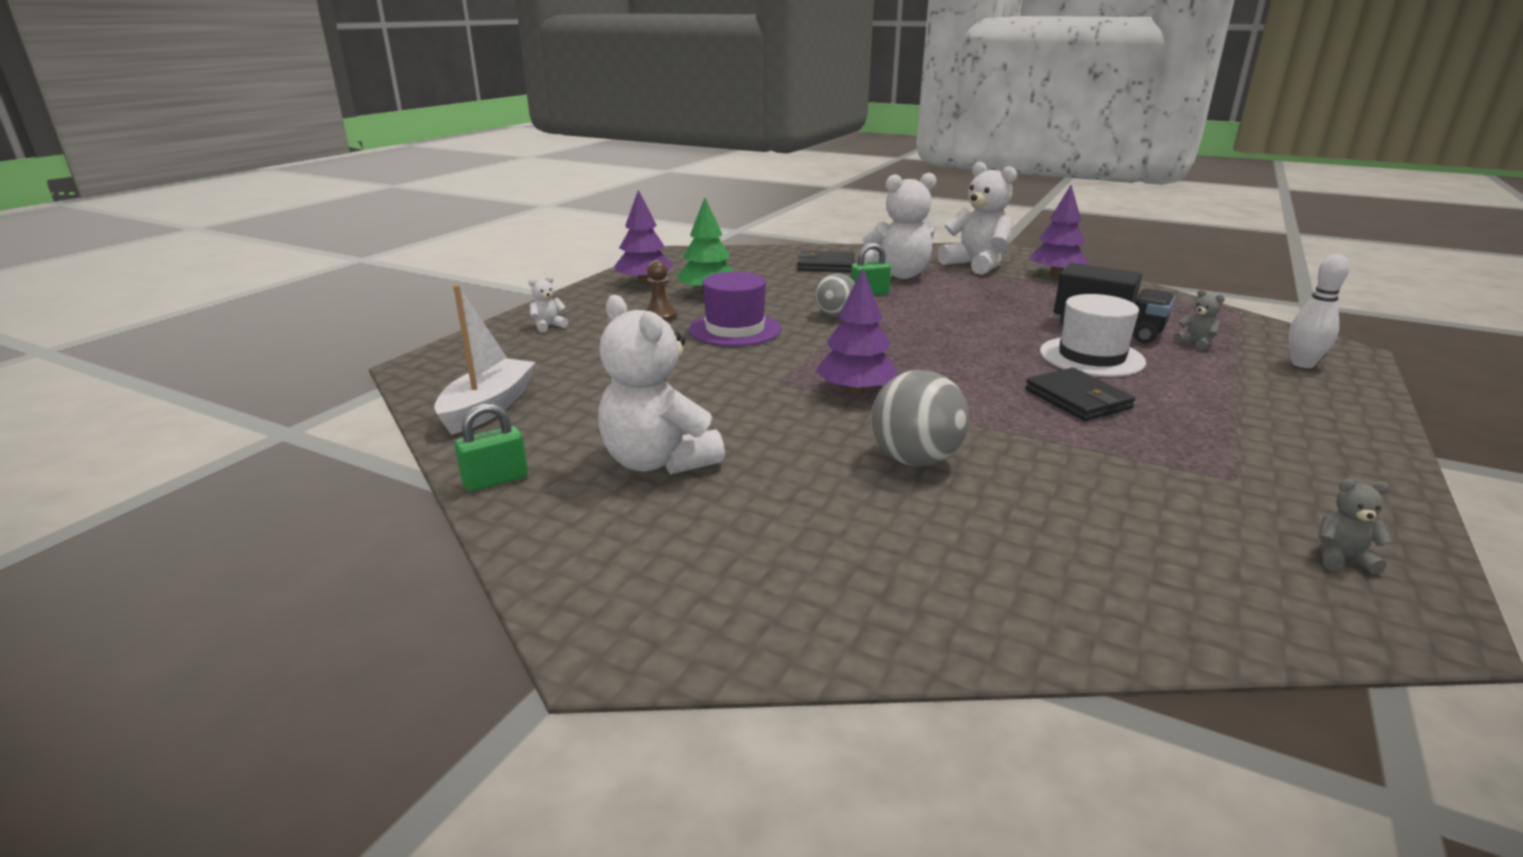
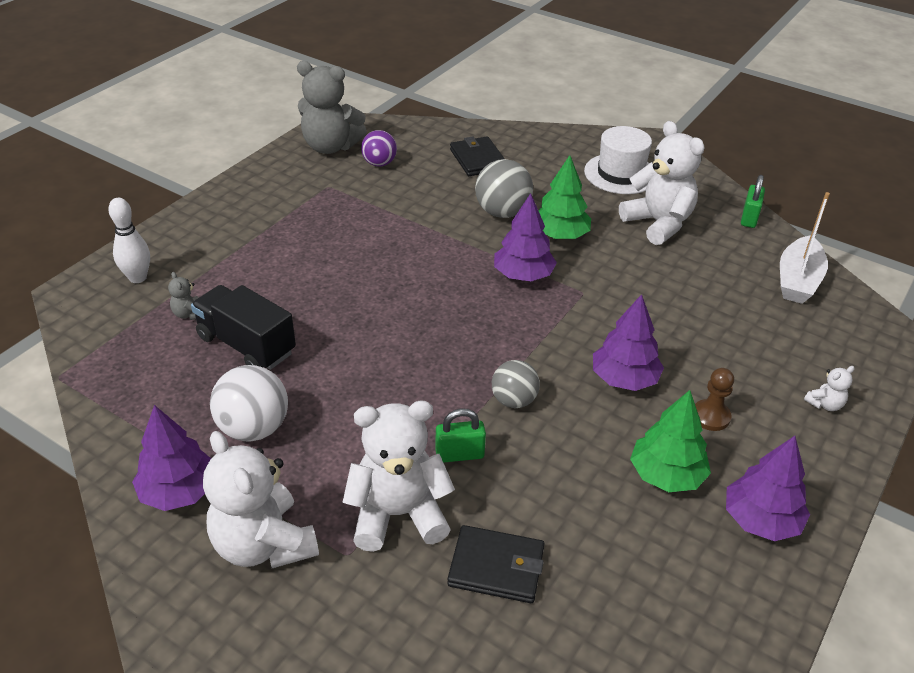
camera: 175 degrees left, 15 degrees up
green padlock [455,403,528,492] -> green padlock turned 45 degrees counterclockwise [741,175,765,228]
purple hat [689,272,781,347] -> purple tree [593,294,664,391]
black wallet [1025,368,1135,421] -> black wallet moved to [450,136,505,176]
white hat [1040,294,1146,377] -> white hat moved to [584,126,652,194]
grey teddy bear [1319,479,1392,574] -> grey teddy bear [297,61,367,154], size x2.39
none -> white ball [210,365,288,442]
none -> purple ball [361,130,397,167]
none -> green tree [538,155,591,239]

